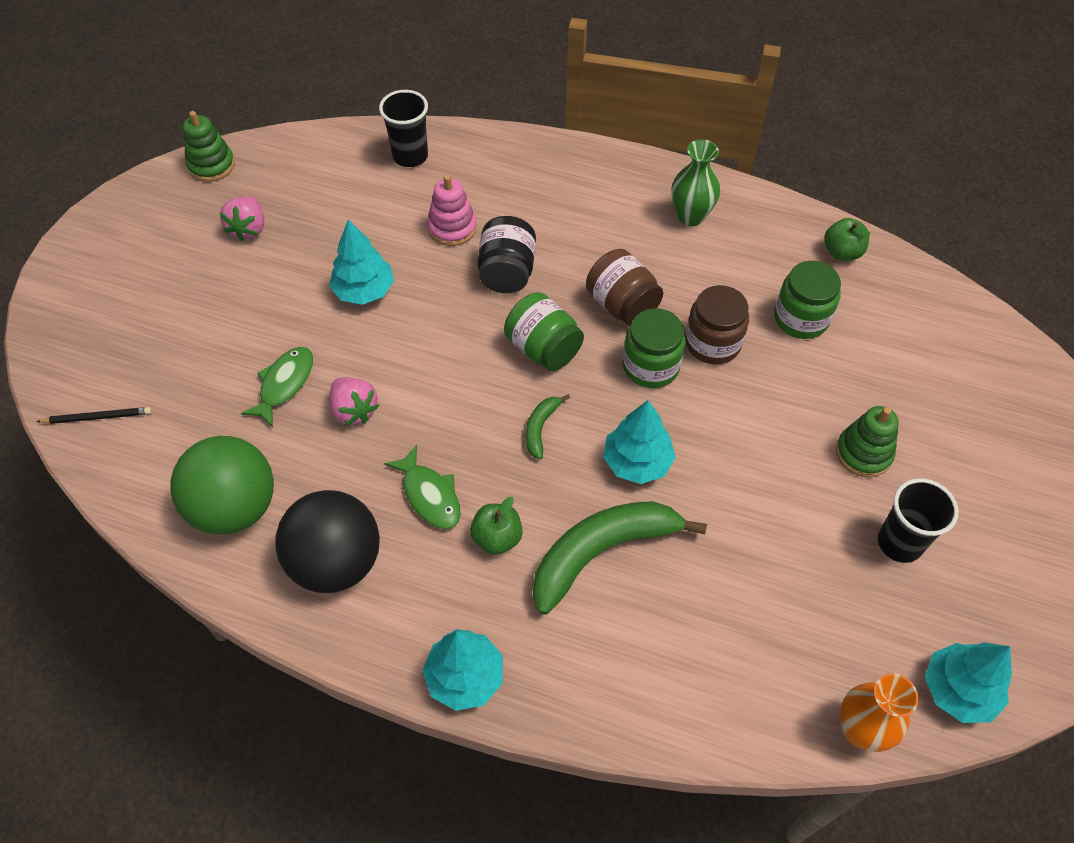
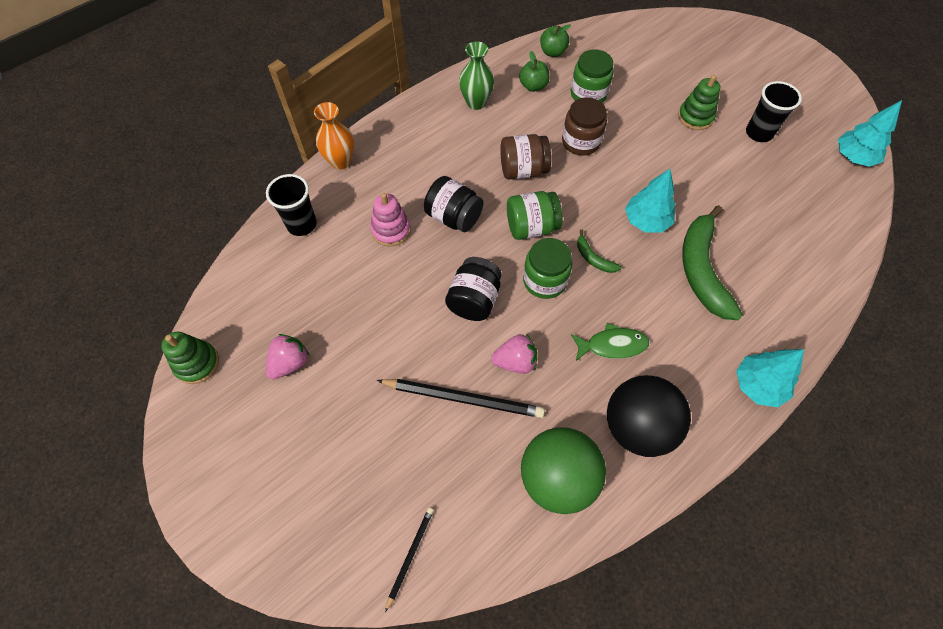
camera: 60 degrees left, 5 degrees up
pink strawberry [220,196,264,241] -> pink strawberry turned 90 degrees counterclockwise [266,334,310,379]
green fish [241,347,313,427] -> black pencil [377,379,545,418]
turquoise tree [329,220,394,305] -> none
green apple [470,497,523,555] -> green apple moved to [519,51,549,92]
green jar [623,308,685,388] -> green jar moved to [523,238,572,299]
orange vase [839,673,919,752] -> orange vase moved to [314,102,354,170]
none -> black jar [445,257,502,321]

